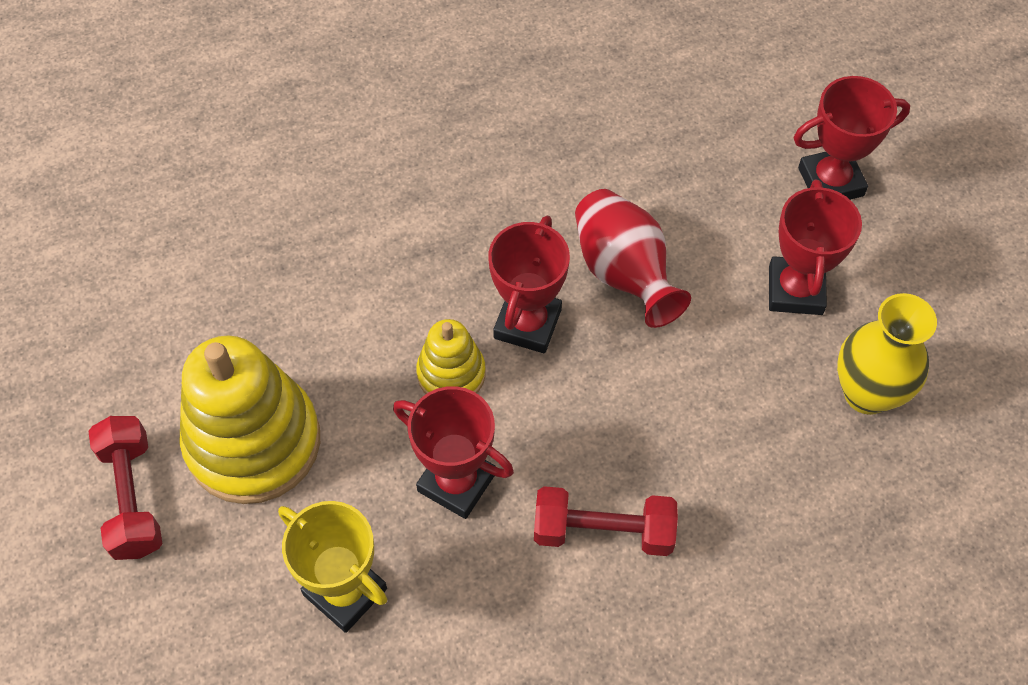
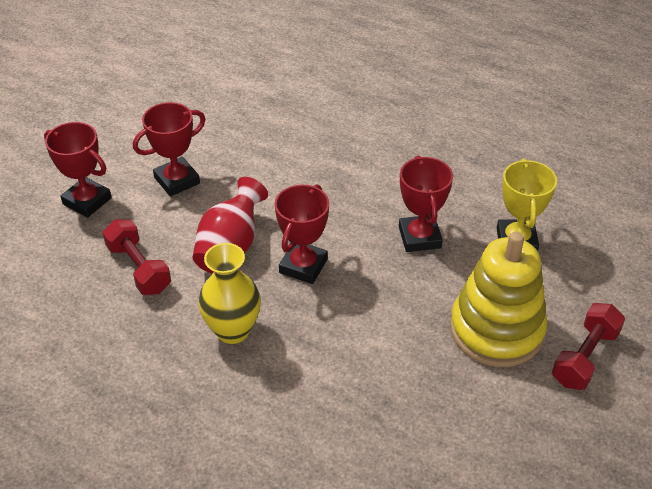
camera: 130 degrees left, 15 degrees down
yellow stacking toy [416,319,486,394] -> none
red trophy [488,216,570,353] -> red trophy turned 45 degrees counterclockwise [275,184,329,284]
red dumbbell [534,486,678,556] -> red dumbbell moved to [103,220,171,295]
yellow vase [837,293,937,415] -> yellow vase moved to [198,243,261,344]

